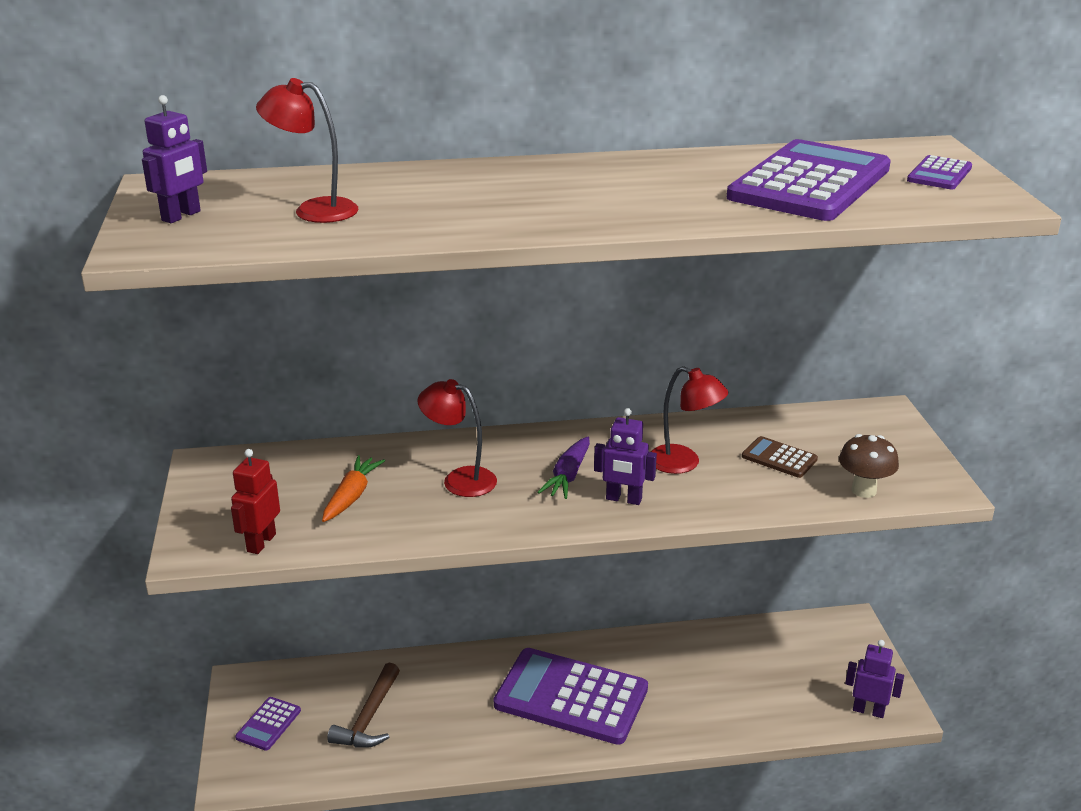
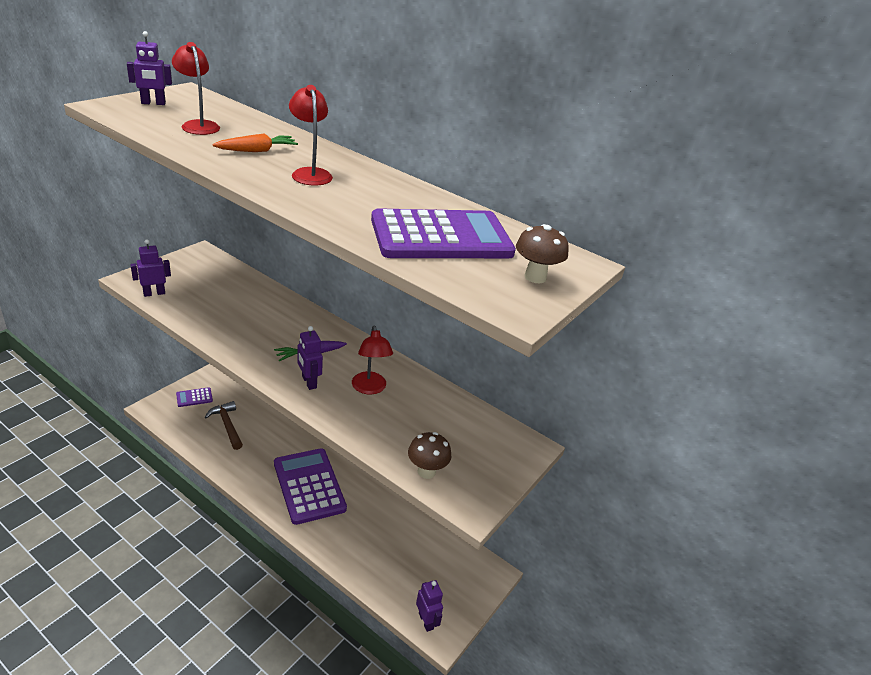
camera: 40 degrees right, 5 degrees up
red robot [231,449,280,554] -> purple robot [130,240,171,297]
orange carrot [322,455,385,522] -> orange carrot moved to [213,133,298,152]
brown hammer [327,663,400,748] -> brown hammer turned 90 degrees clockwise [205,401,243,450]
red lamp [418,379,497,497] -> red lamp moved to [289,85,333,186]
brown calculator [742,436,818,478] -> none
purple calculator [907,155,972,189] -> brown mushroom [516,224,569,283]

